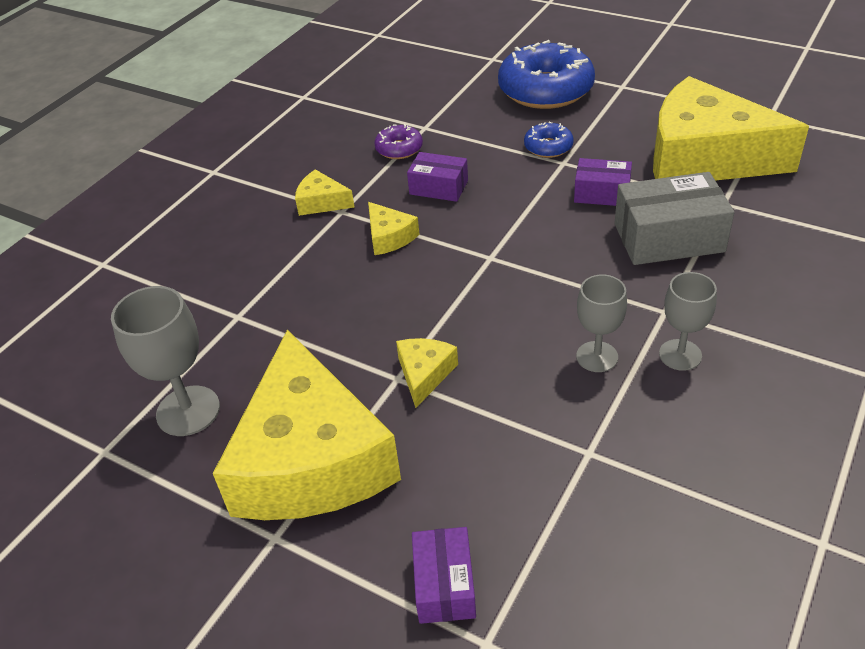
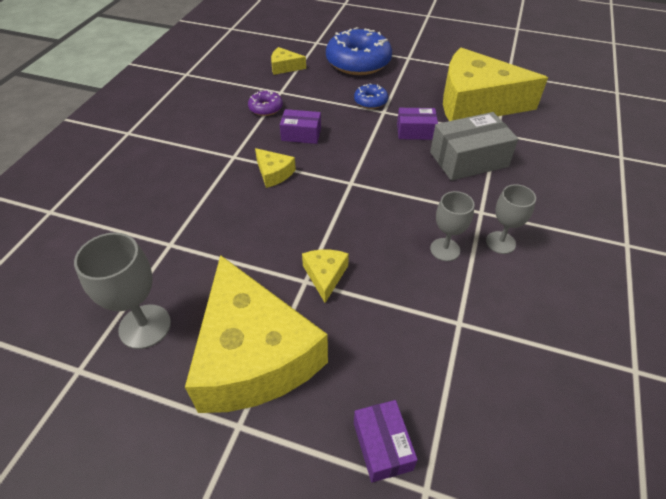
camera: 15 degrees left, 5 degrees up
yellow cheese [295,169,355,216] -> yellow cheese moved to [271,47,306,75]

